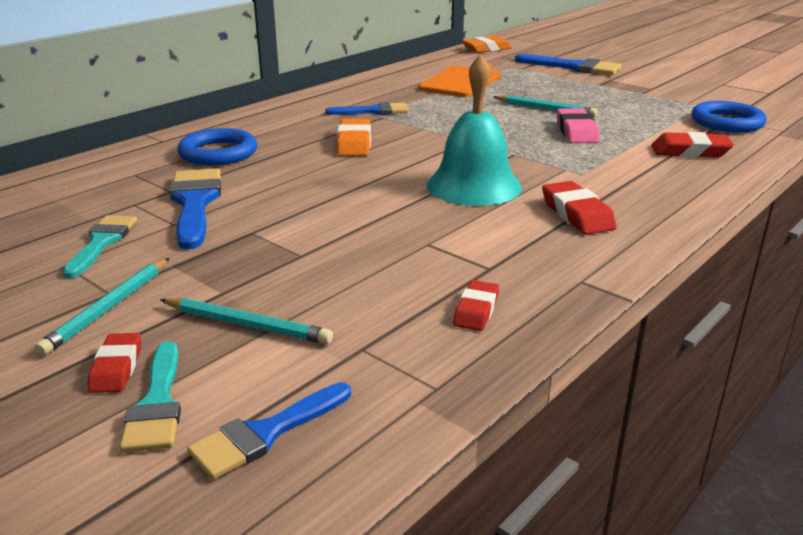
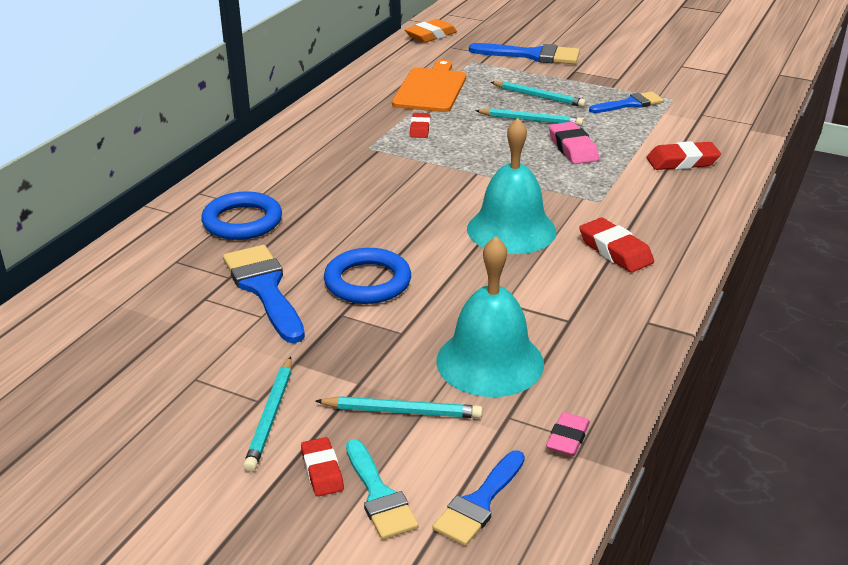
camera: 15 degrees left, 5 degrees up
turquoise brush [63,215,137,278] -> none
blue brush [325,102,408,115] -> blue brush moved to [589,92,664,113]
orange eraser [337,119,371,156] -> none
red eraser [453,280,499,331] -> red eraser moved to [410,113,431,138]
blue ring [691,101,767,132] -> blue ring moved to [324,248,411,304]
none -> turquoise bell [436,236,544,397]
none -> turquoise pencil [491,81,586,107]
none -> pink eraser [546,412,590,456]

